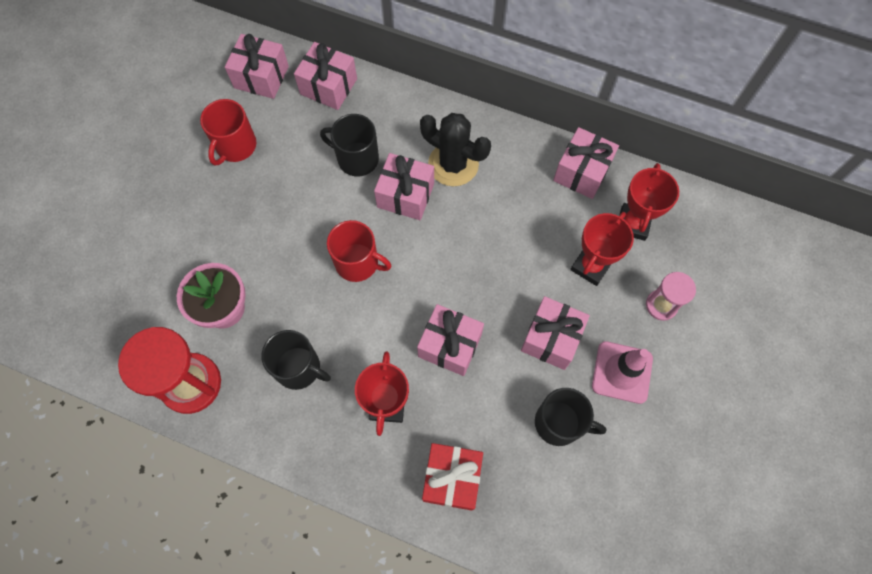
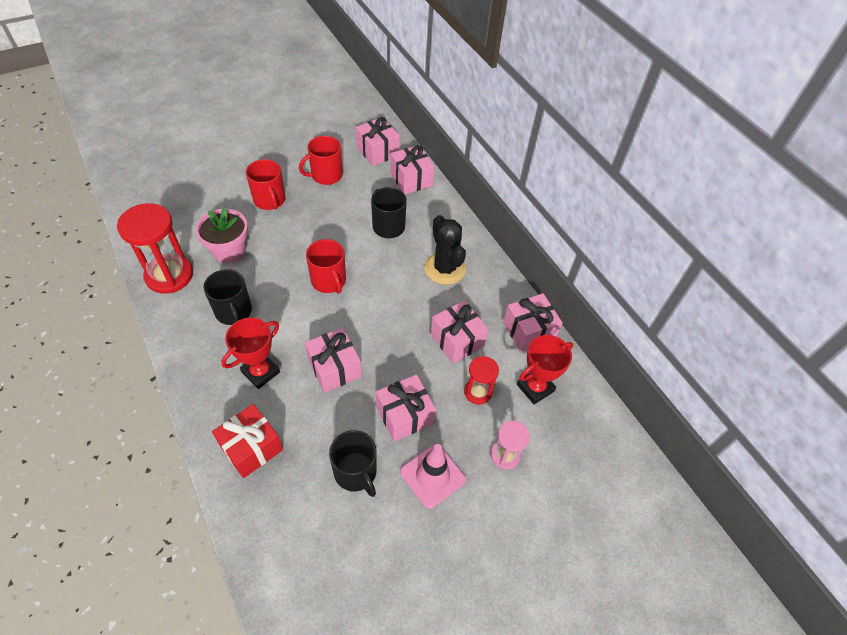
camera: 35 degrees right, 15 degrees down
pink gift [374,153,434,220] -> pink gift moved to [431,300,489,364]
red trophy [570,212,634,286] -> red hourglass [464,356,499,404]
none -> red mug [246,159,285,210]

